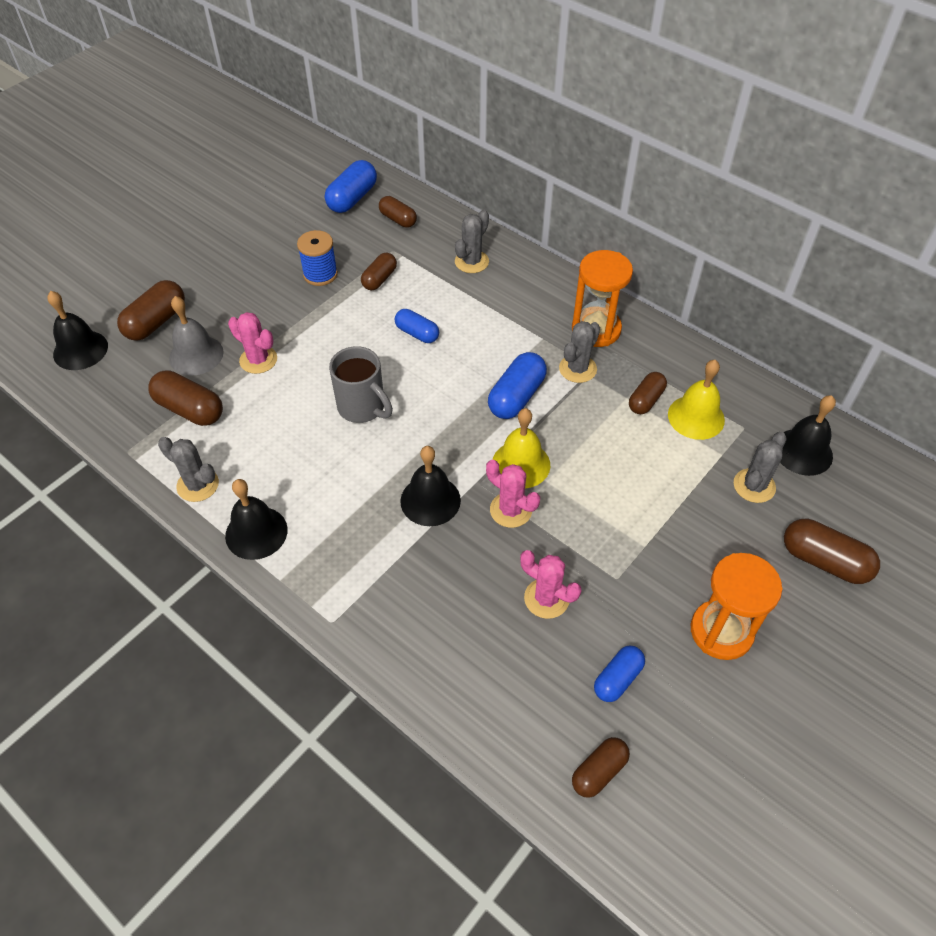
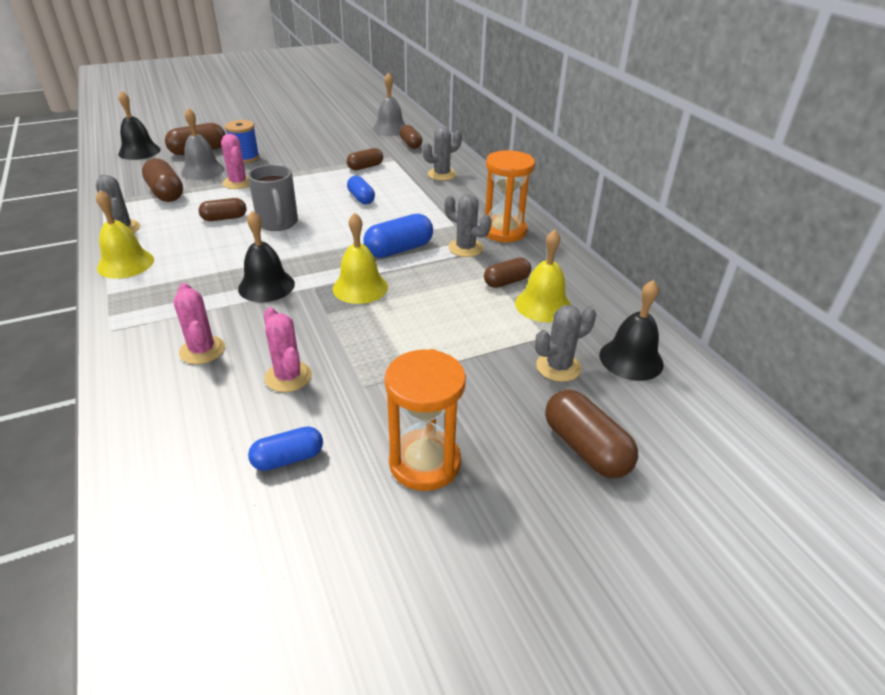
camera: 25 degrees right, 15 degrees down
black bell [225,479,288,560] -> yellow bell [96,190,154,279]
blue spool [297,230,338,286] -> blue spool moved to [225,120,260,163]
blue capsule [325,160,377,213] -> grey bell [372,72,406,136]
pink cactus [486,460,540,528] -> pink cactus moved to [173,283,225,364]
grey cactus [559,321,600,383] -> grey cactus turned 60 degrees clockwise [445,194,491,257]
brown capsule [572,737,630,798] -> brown capsule moved to [199,198,246,221]

